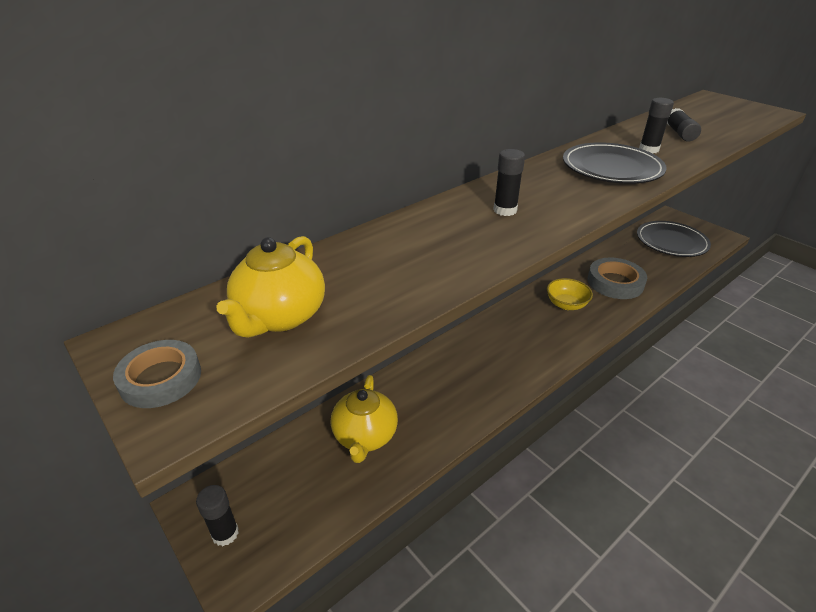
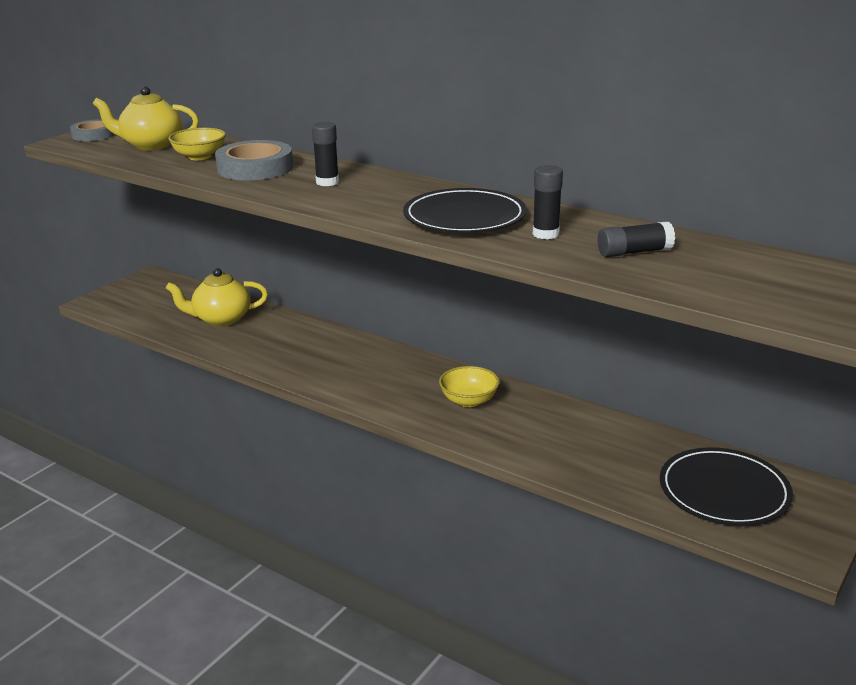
camera: 75 degrees right, 10 degrees down
black glue stick [196,485,239,546] -> none
grey tape [587,258,647,299] -> grey tape moved to [215,140,293,180]
none -> yellow bowl [168,128,226,160]

